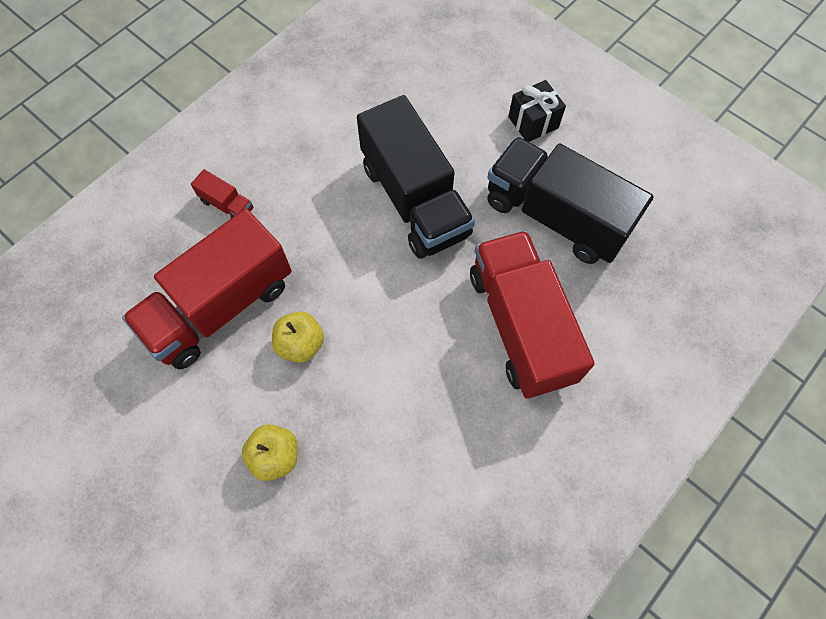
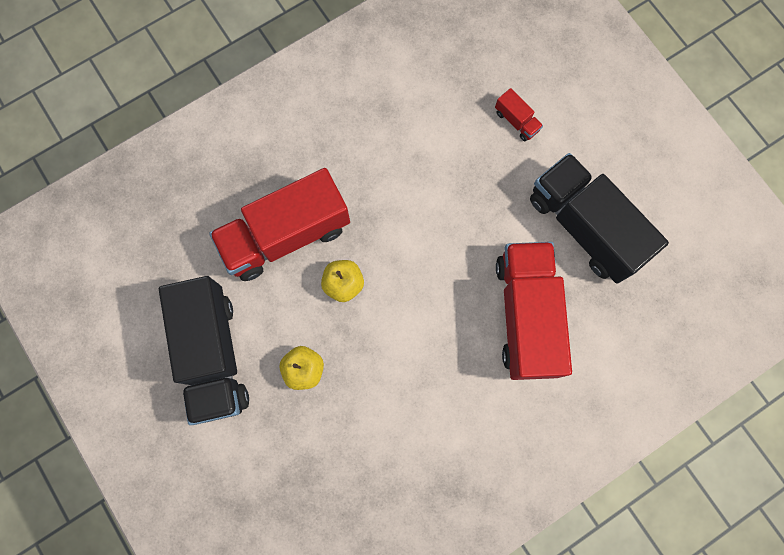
camera: 15 degrees right, 10 degrees up
red truck [191,169,254,218] -> red truck moved to [495,88,543,141]
black truck [357,95,475,259] -> black truck moved to [159,276,249,425]
black gift [508,80,566,142] -> none

